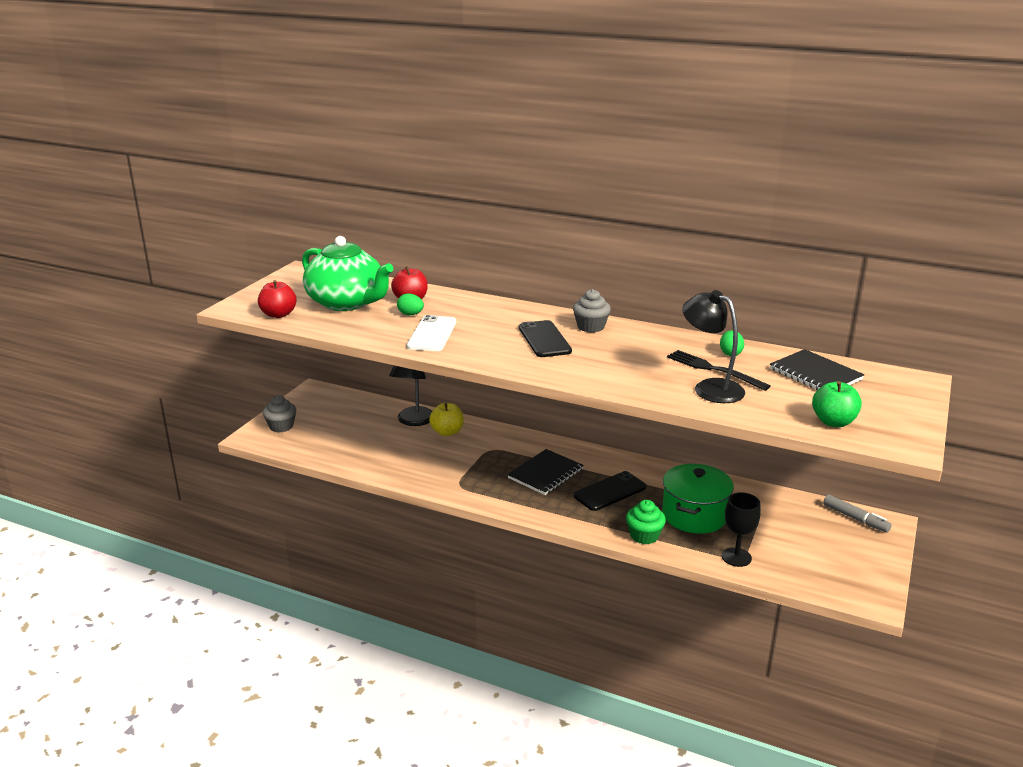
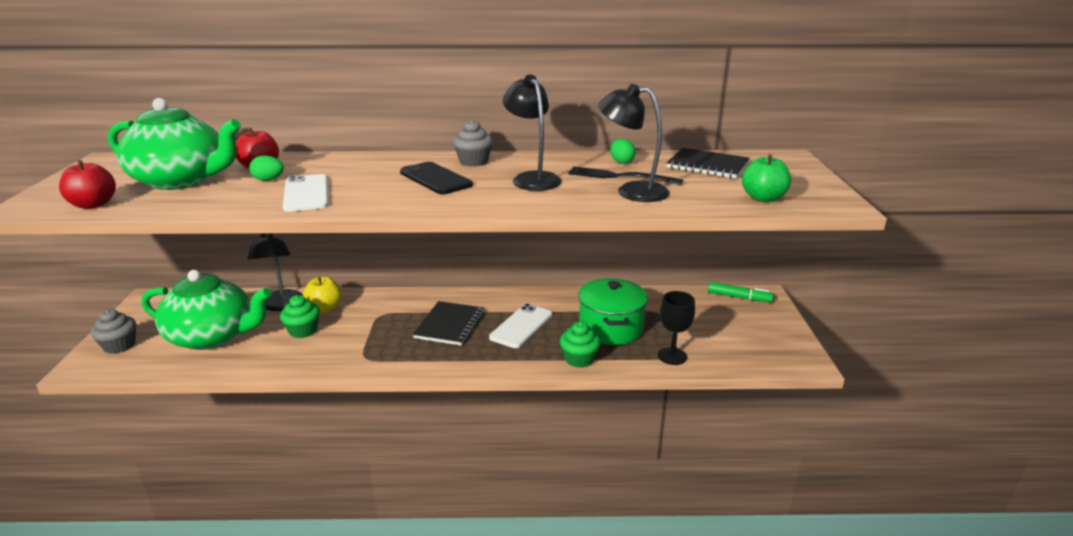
camera: 25 degrees left, 0 degrees up
black phone [574,471,646,511] -> white phone [489,304,552,348]
grey marker [823,495,892,533] -> green marker [708,282,773,303]
none -> green teapot [142,270,271,350]
none -> green cupcake [280,295,320,338]
none -> black lamp [503,74,562,191]

